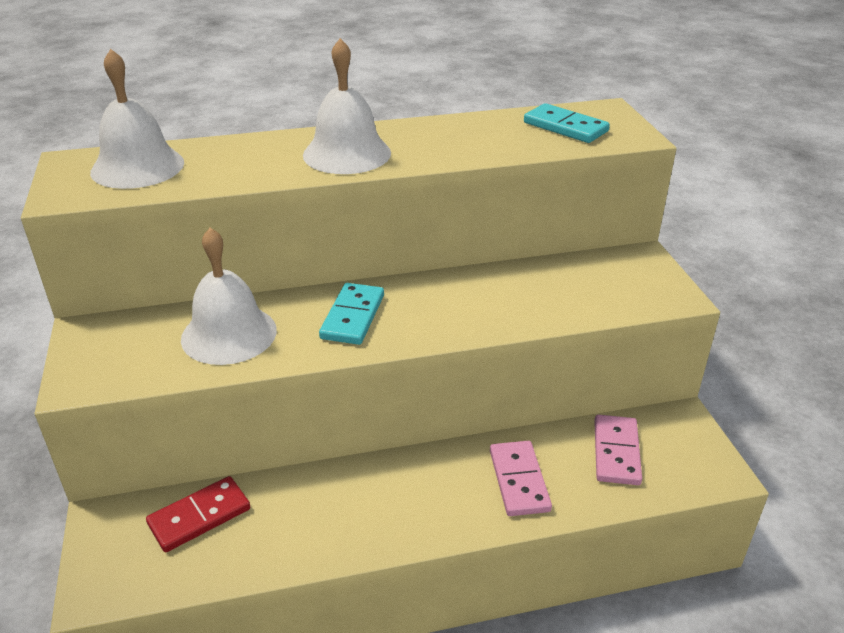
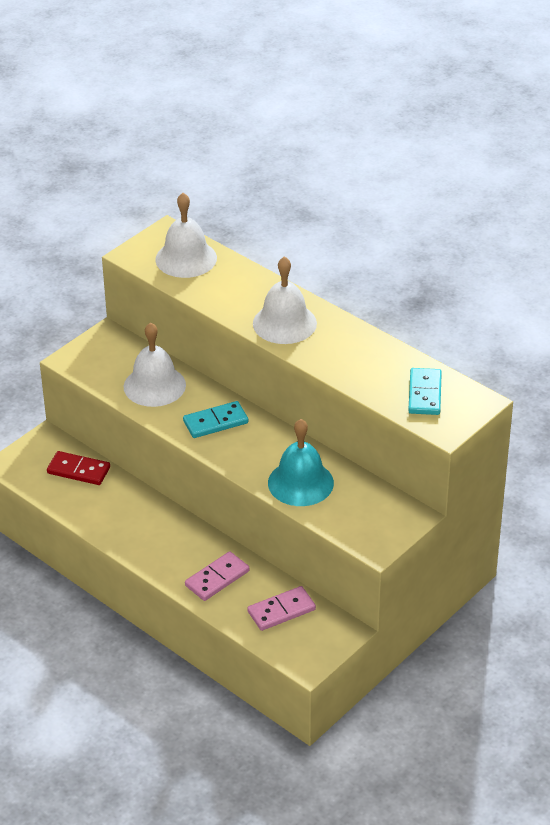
camera: 55 degrees right, 5 degrees up
none -> turquoise bell [268,419,334,506]

